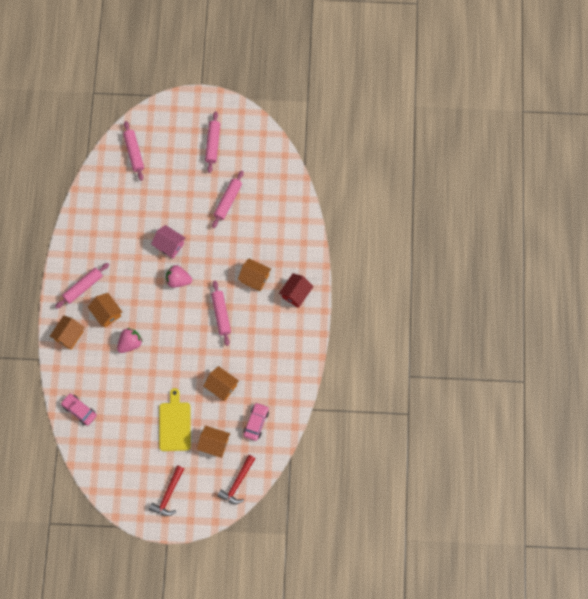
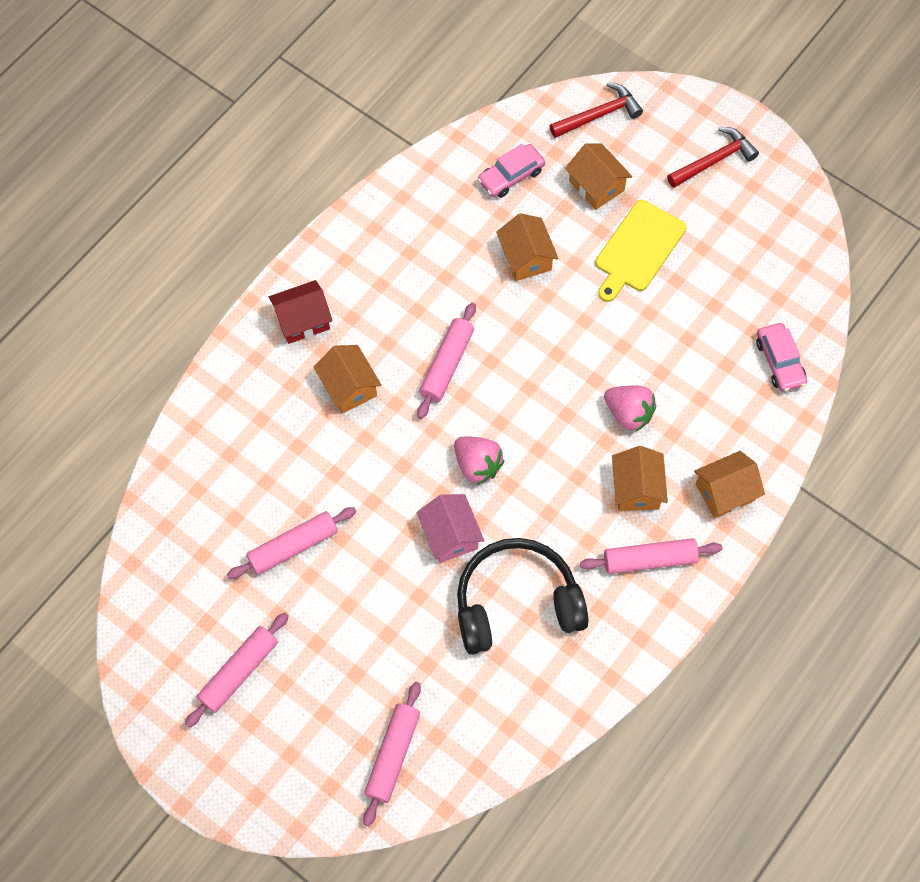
camera: 145 degrees left, 5 degrees down
pink strawberry [117,328,143,353] -> pink strawberry turned 135 degrees counterclockwise [604,385,656,432]
none -> black headphones [457,538,588,655]

